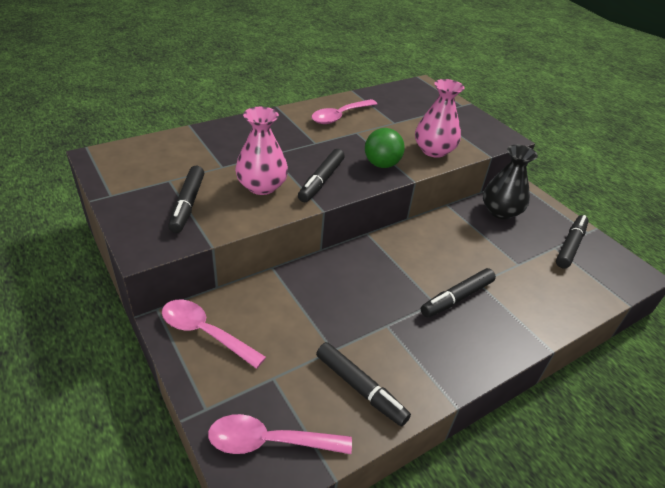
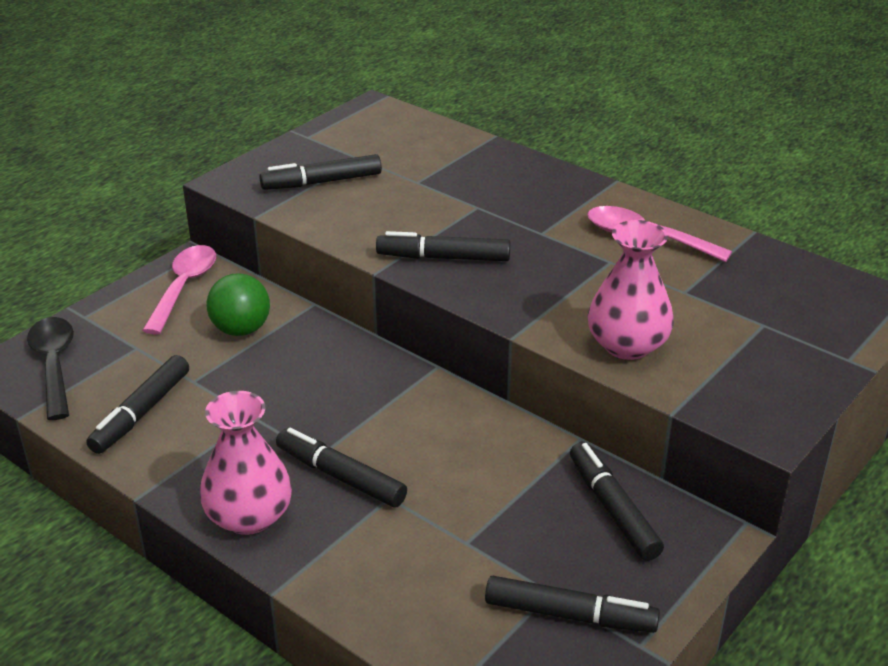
camera: 75 degrees right, 5 degrees down
pink spoon [208,414,352,454] -> black spoon [27,317,74,420]
pink vase [235,107,288,195] -> pink vase moved to [200,391,292,535]
green ball [365,128,405,168] -> green ball moved to [206,273,270,336]
black vase [483,145,538,219] -> black marker [570,442,664,561]

